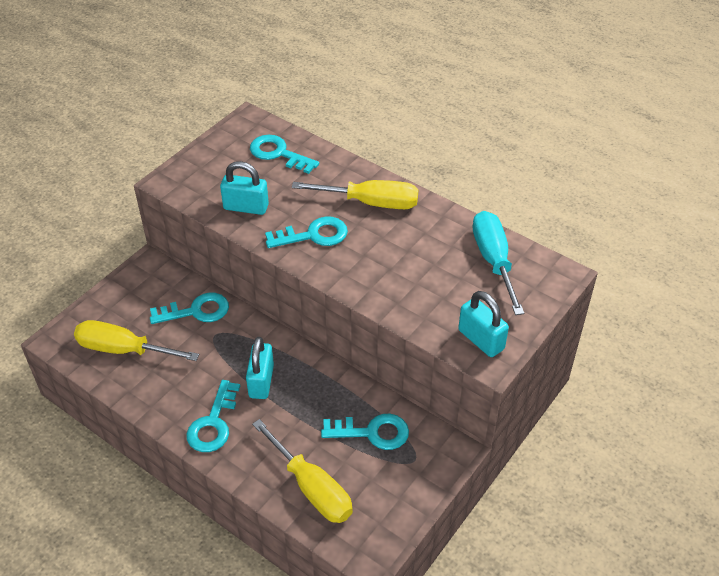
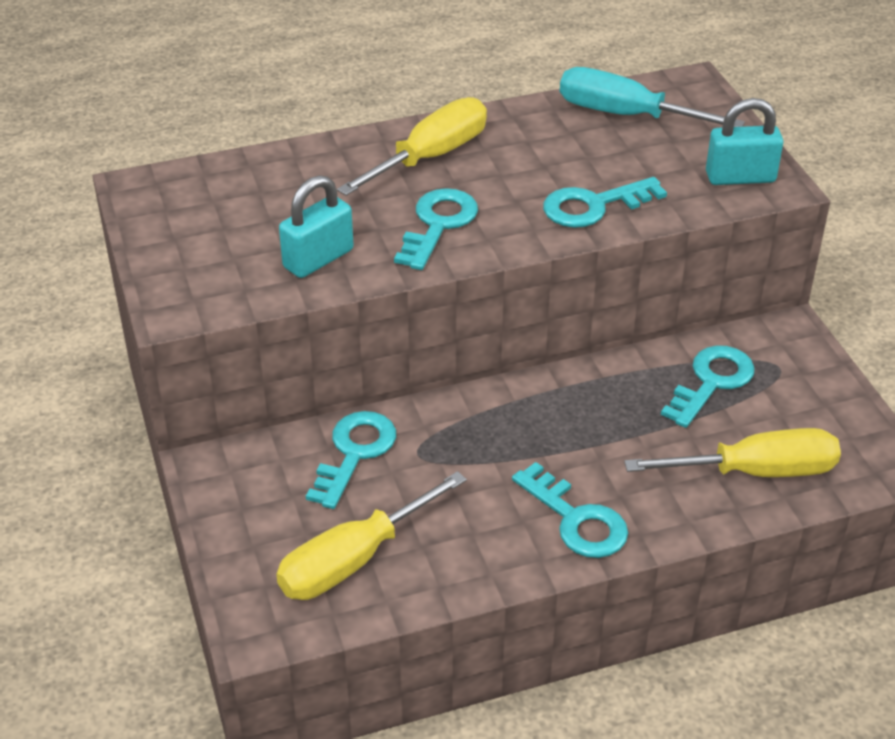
camera: 55 degrees left, 5 degrees down
turquoise padlock [246,337,274,399] -> none
turquoise key [250,135,319,174] -> turquoise key moved to [543,177,667,228]

